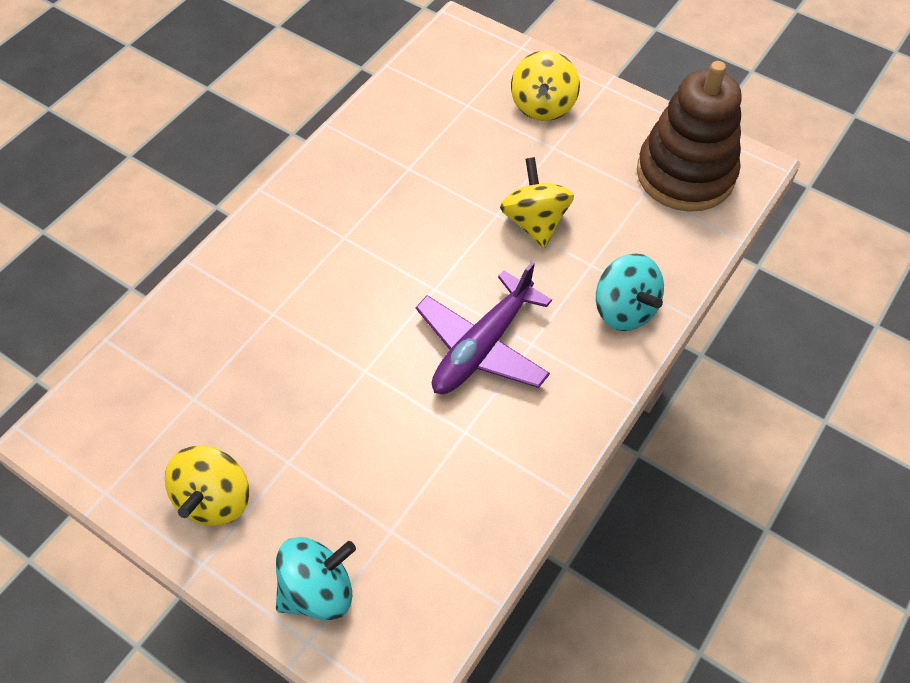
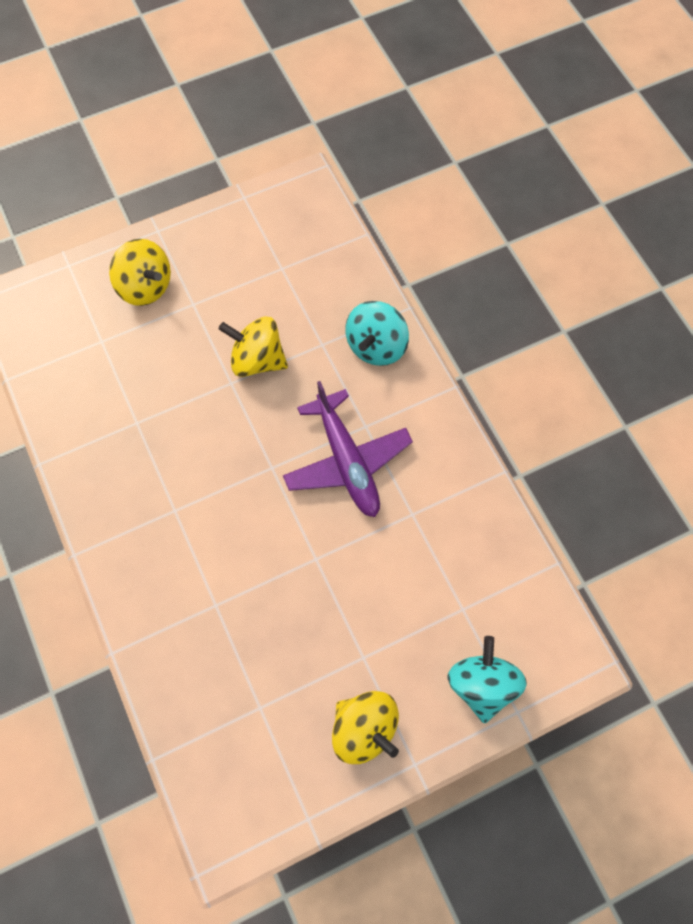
camera: 60 degrees left, 10 degrees up
turquoise spinning top [596,253,664,331] -> turquoise spinning top turned 120 degrees clockwise [345,301,409,366]
brown stacking toy [637,61,742,212] -> none

